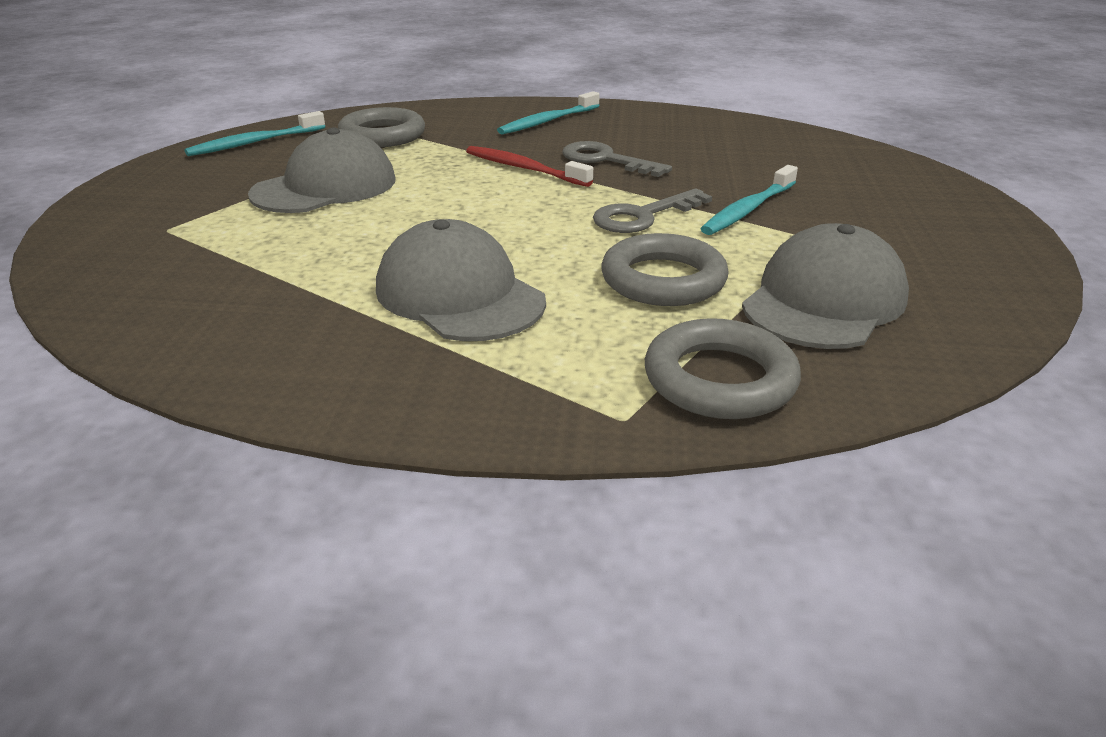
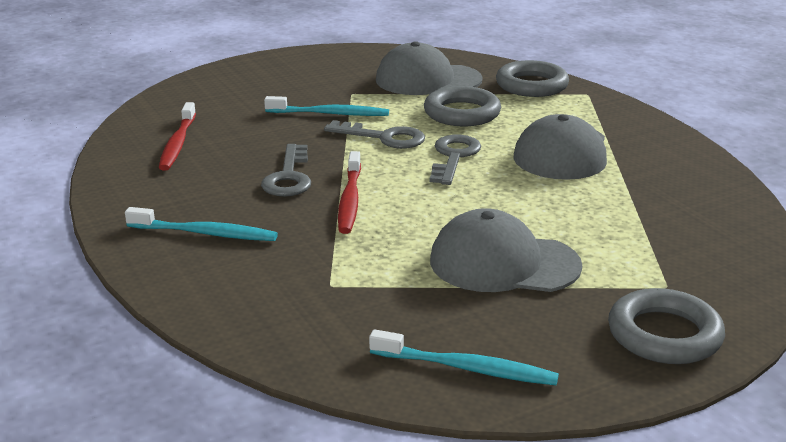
camera: 125 degrees left, 5 degrees down
grey ring [338,107,425,147] -> grey ring moved to [608,288,725,364]
none -> red toothbrush [159,102,196,171]
none -> grey key [430,135,481,185]

